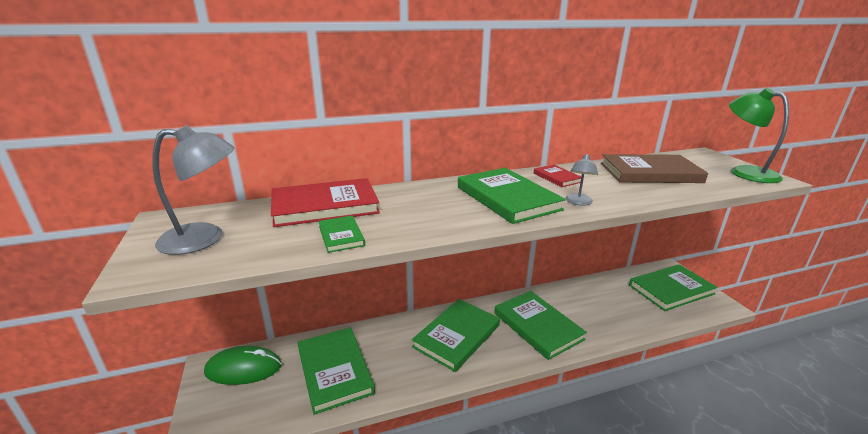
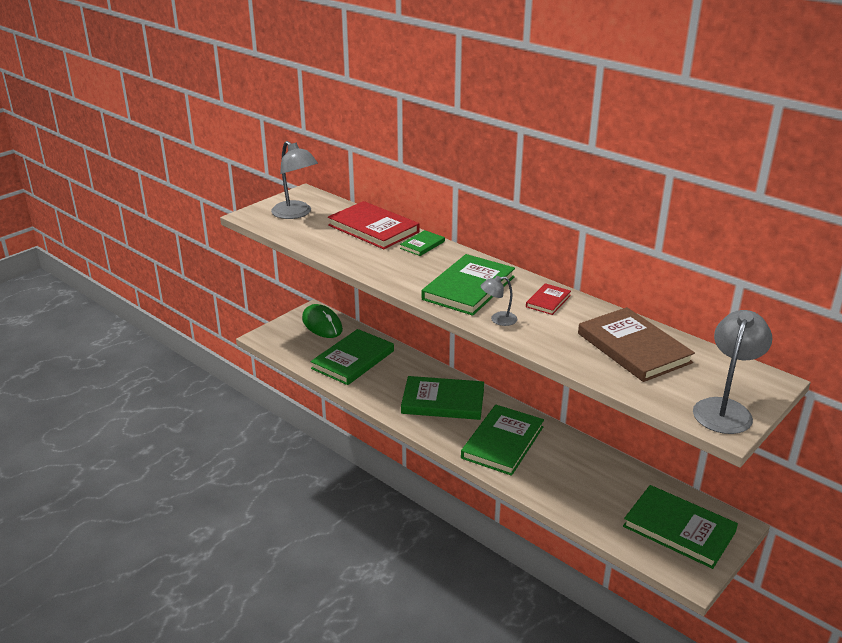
camera: 60 degrees right, 5 degrees up
green book [318,216,365,253] -> green book moved to [400,230,445,256]
green lamp [729,88,789,183] -> grey lamp [693,310,773,434]

